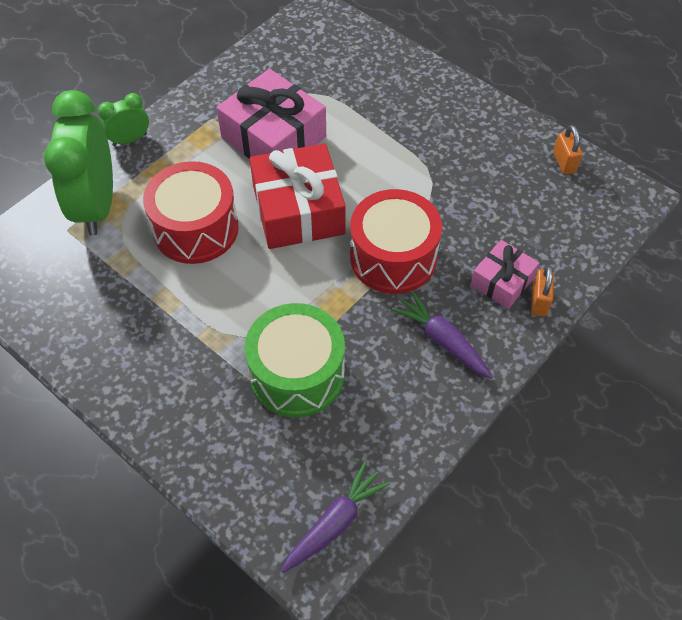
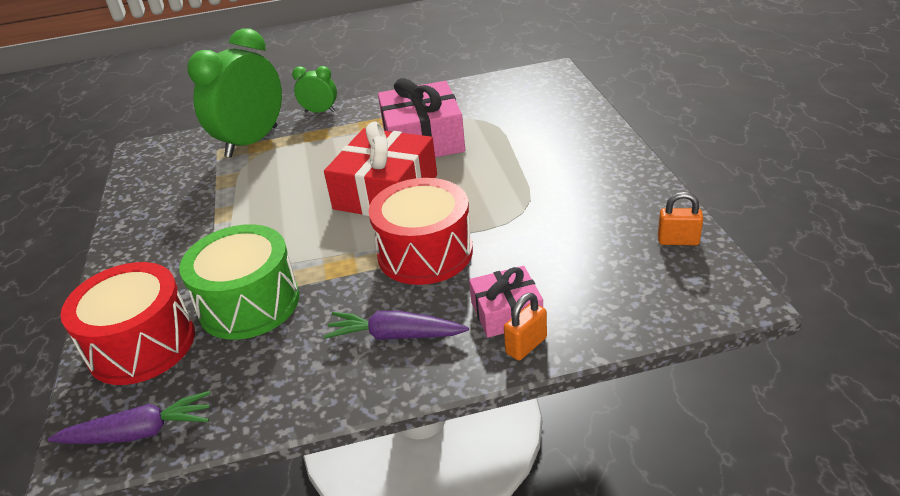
camera: 40 degrees right, 20 degrees down
red drum [143,161,239,264] -> red drum moved to [60,262,195,385]
purple carrot [392,291,493,379] -> purple carrot turned 75 degrees counterclockwise [324,311,469,340]
orange padlock [553,125,582,175] -> orange padlock turned 75 degrees clockwise [658,192,703,245]

